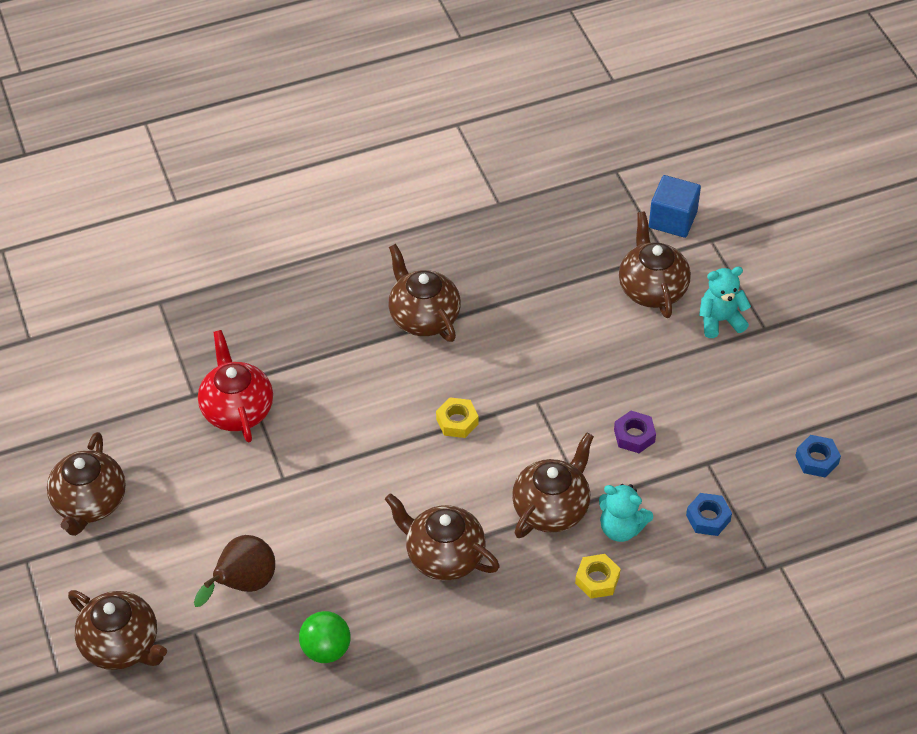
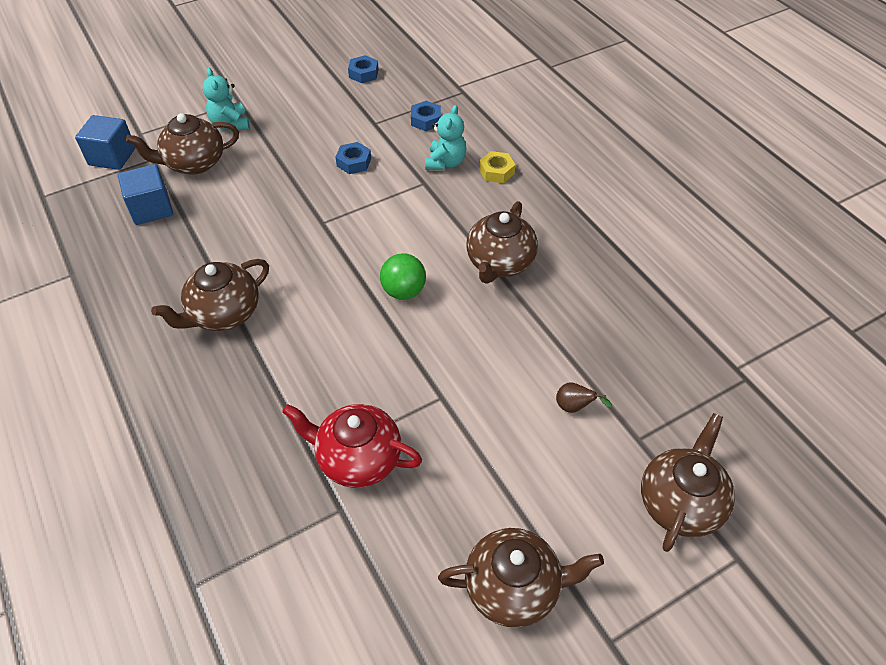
camera: 100 degrees left, 0 degrees up
brown pear [194,535,275,607] -> brown pear [556,382,612,413], size x0.52
red teapot [198,330,273,442] -> red teapot turned 45 degrees clockwise [282,404,422,488]
green ball [299,611,351,663] -> green ball moved to [380,253,426,300]
yellow nut [436,397,479,438] -> none
brown teapot [512,433,594,538] -> none
purple nut [614,411,656,453] -> blue nut [335,142,371,174]
none -> blue cube [118,164,173,225]

